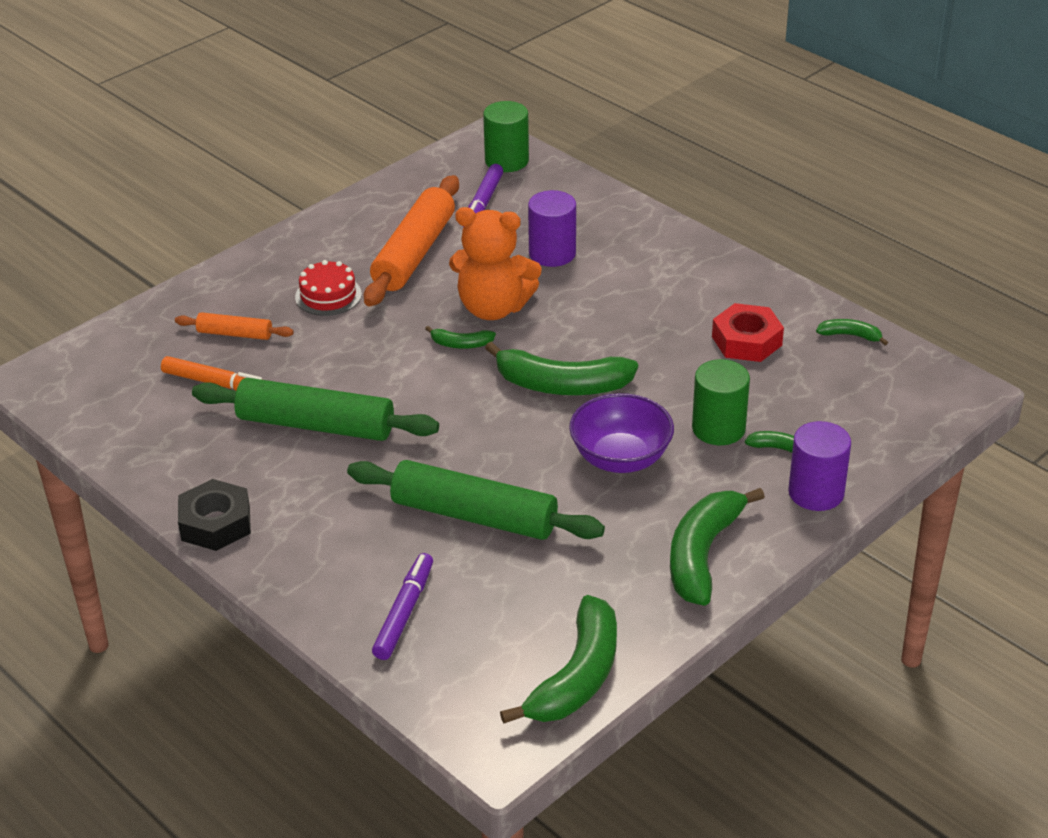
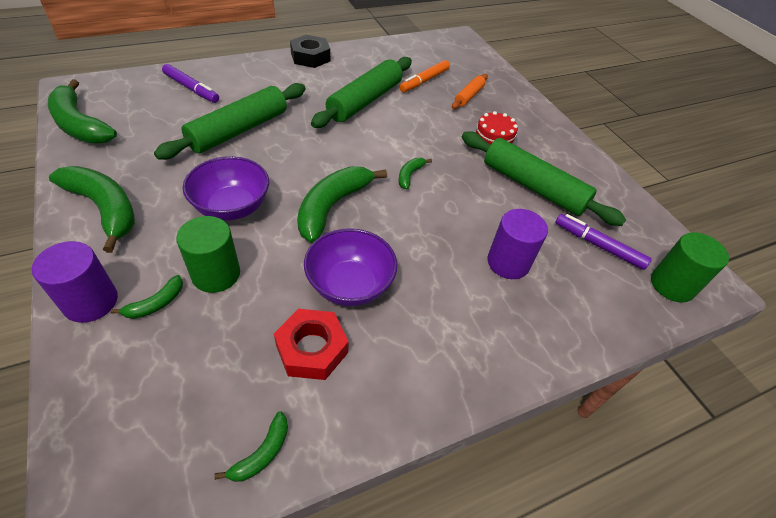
camera: 105 degrees right, 10 degrees up
orange rolling pin [364,175,459,306] -> green rolling pin [462,132,626,226]
orange teddy bear [449,207,542,320] -> none
none -> purple bowl [304,228,398,306]

